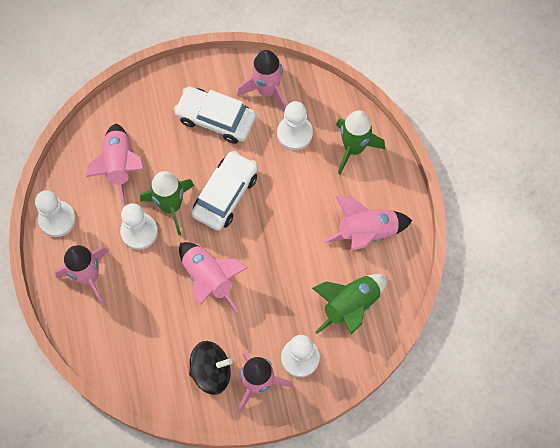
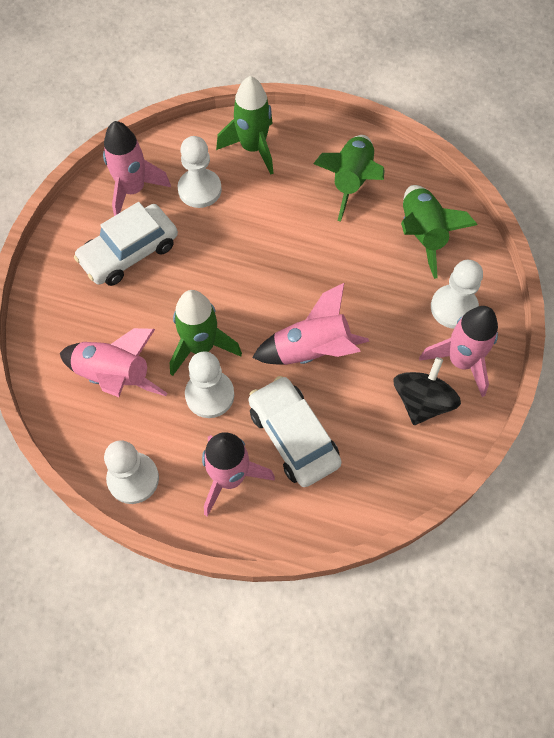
camera: 60 degrees left, 5 degrees down
white car [192,151,258,231] -> white car moved to [248,376,342,487]
pink rocket [324,196,412,251] -> green rocket [313,135,385,222]

